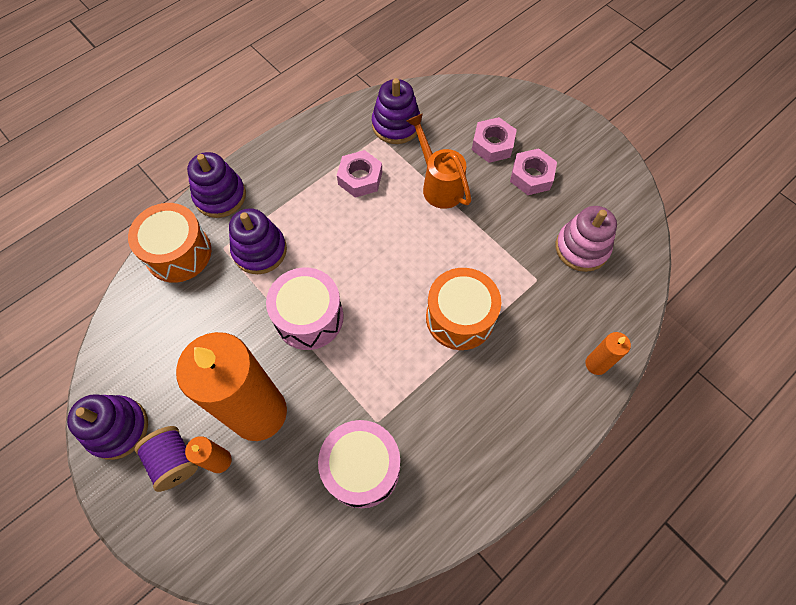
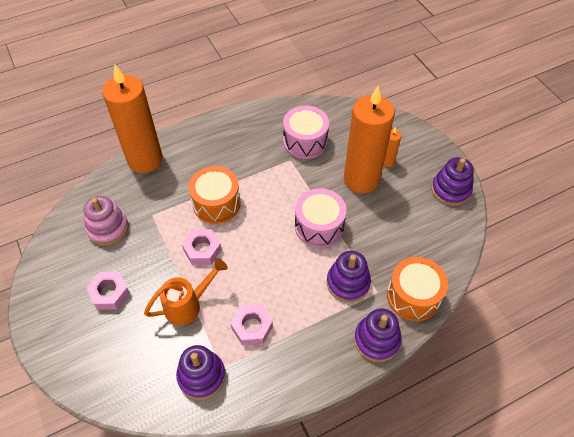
camera: 165 degrees left, 10 degrees down
purple spool [135,426,198,492] -> none
orange watering can [406,113,471,209] -> orange watering can turned 105 degrees counterclockwise [144,258,228,325]
pink nut [472,117,517,163] -> pink nut moved to [182,229,222,265]
orange candle [585,332,631,375] -> orange candle [102,65,163,173], size x2.41

